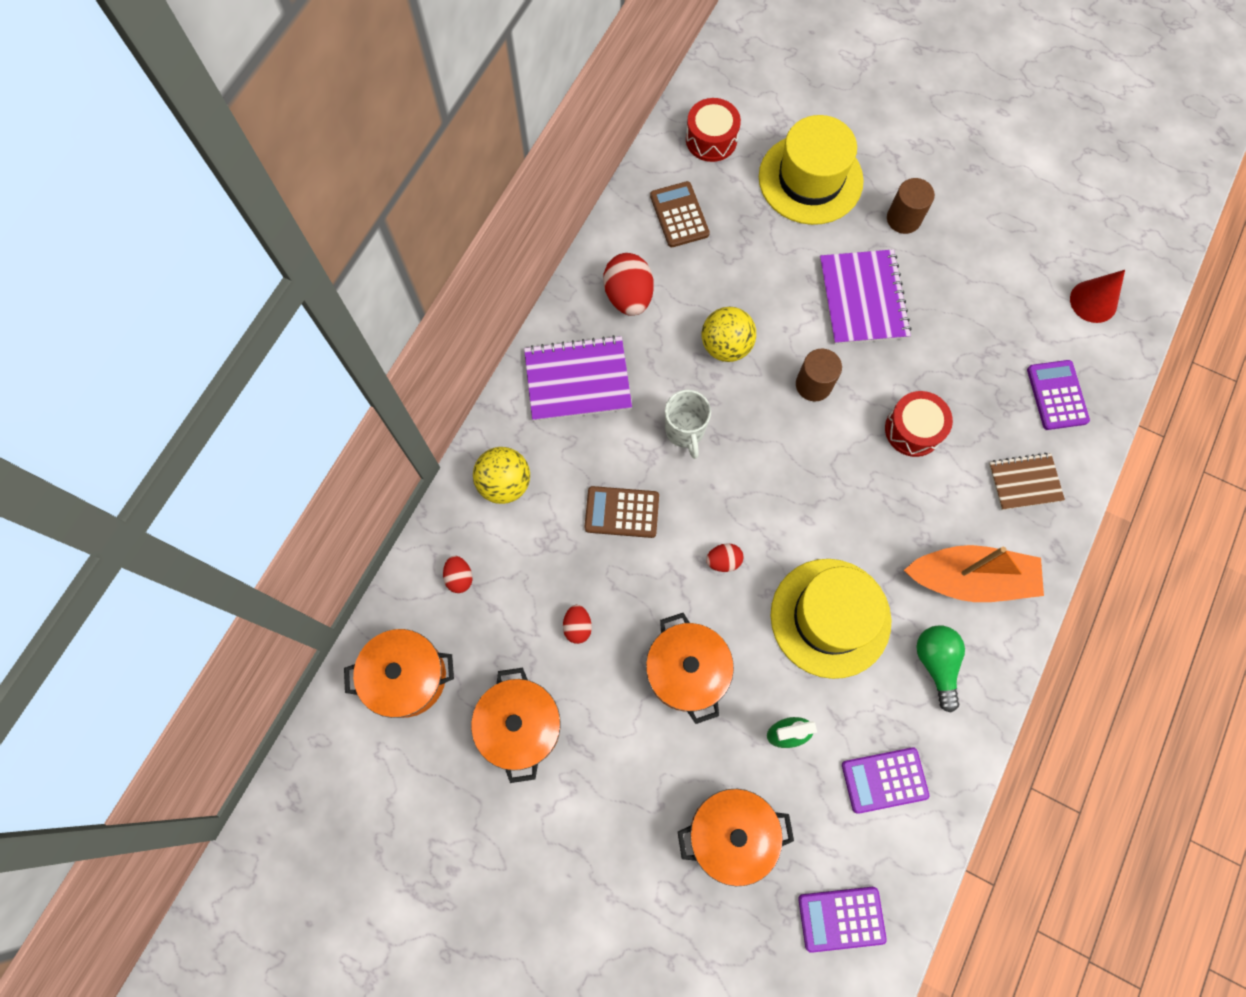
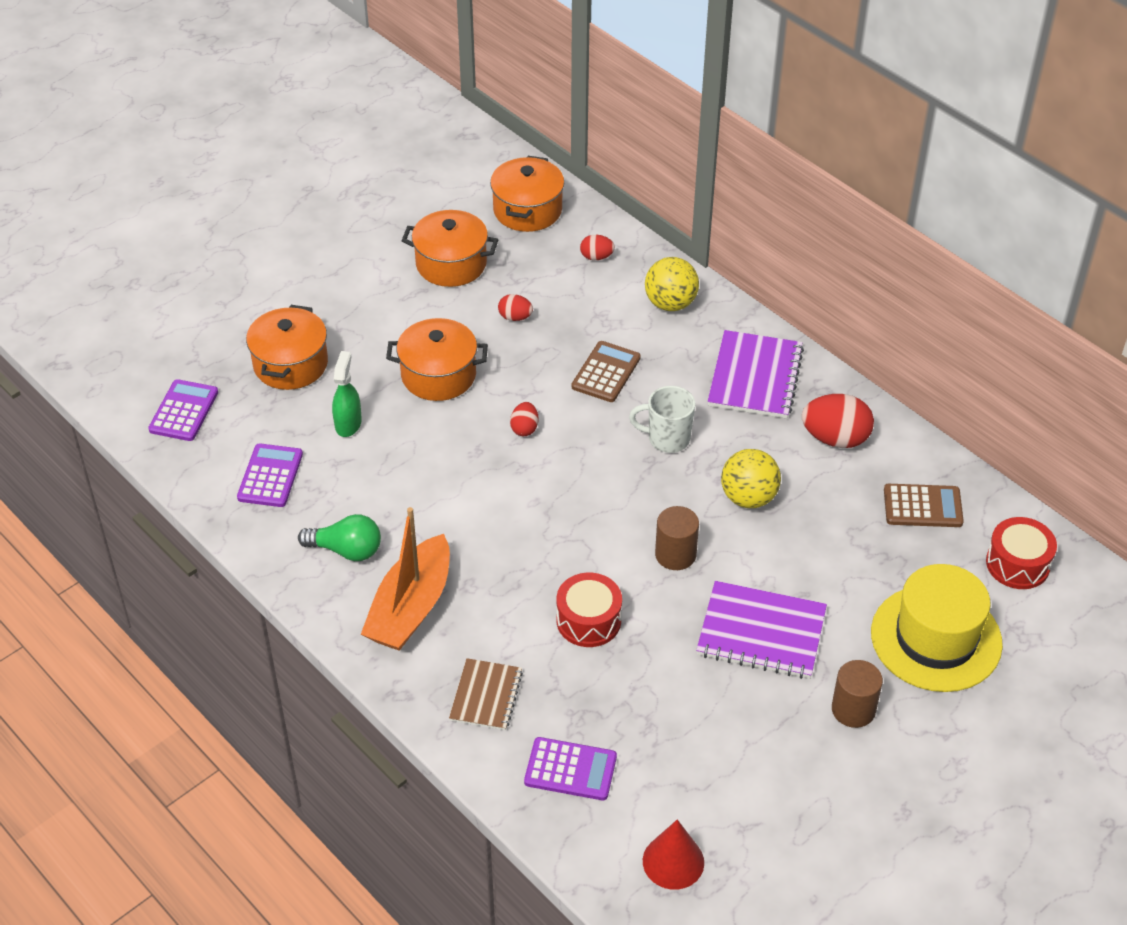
camera: 110 degrees right, 25 degrees down
yellow hat [770,559,892,679] -> none

